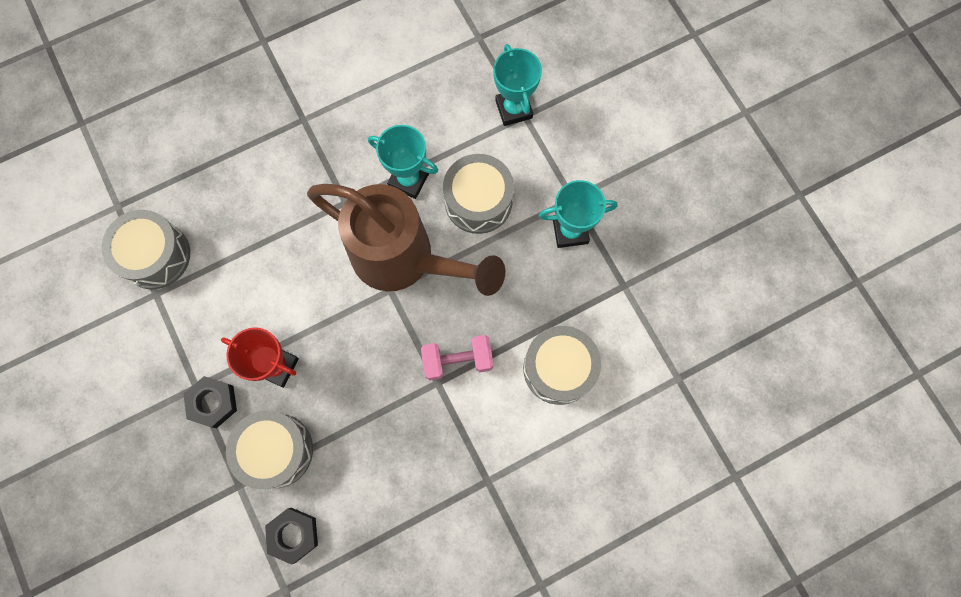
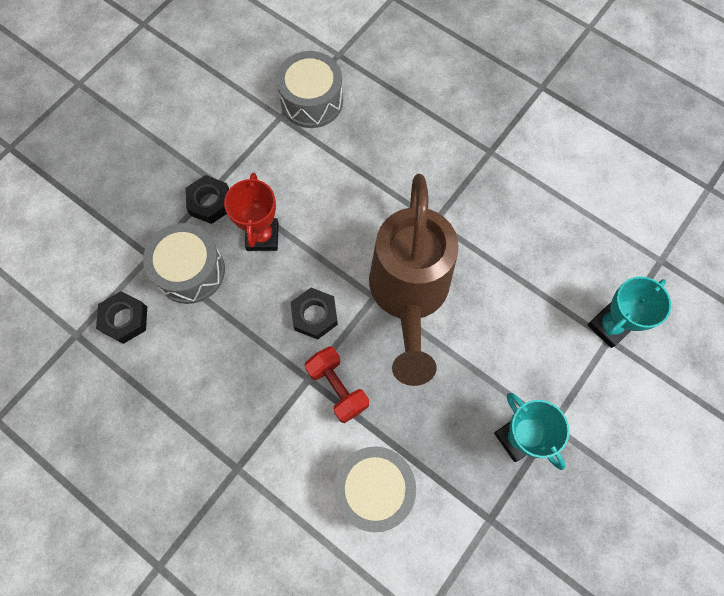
camera: 65 degrees right, 5 degrees down
turquoise trophy [368,125,438,199] -> none
pink dumbbell [421,335,493,380] -> red dumbbell [305,346,369,423]
grey drum [443,154,514,234] -> none
none -> black nut [291,288,338,340]

